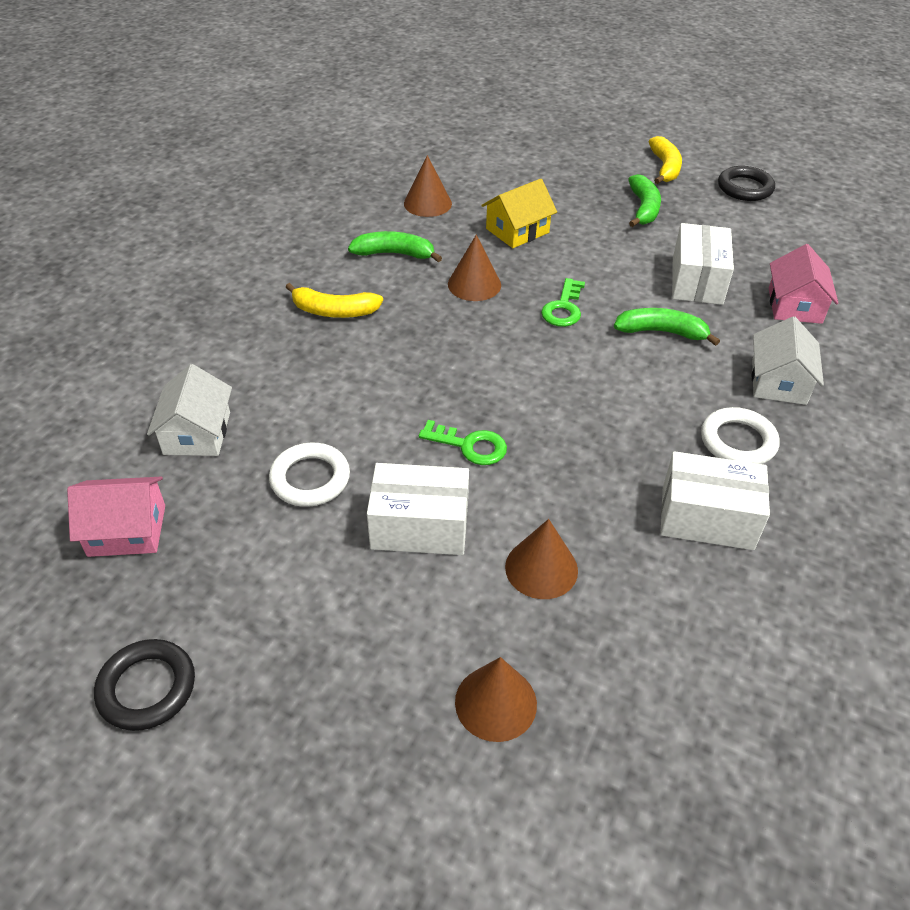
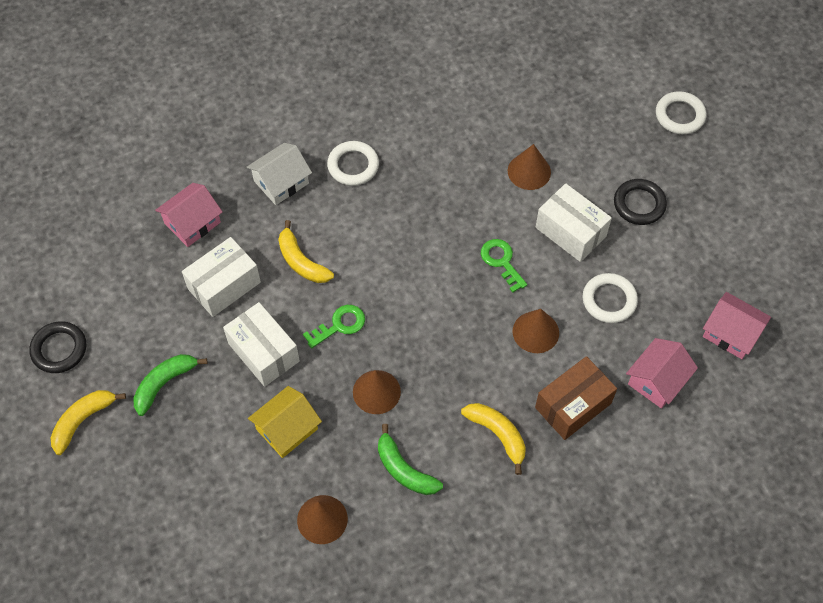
camera: 140 degrees left, 15 degrees up
black ring [94,639,195,731] -> black ring moved to [614,179,667,225]
white house [147,364,232,456] -> pink house [626,338,698,409]
brown cone [455,657,537,742] -> brown cone moved to [513,309,559,353]
yellow house [481,179,557,248] -> yellow house turned 45 degrees counterclockwise [248,386,322,458]
green banana [614,308,720,346] -> yellow banana [278,220,334,283]
white box [660,451,770,550] -> white box moved to [223,302,300,387]
none -> brown box [535,356,617,440]
none -> white ring [656,91,706,134]

